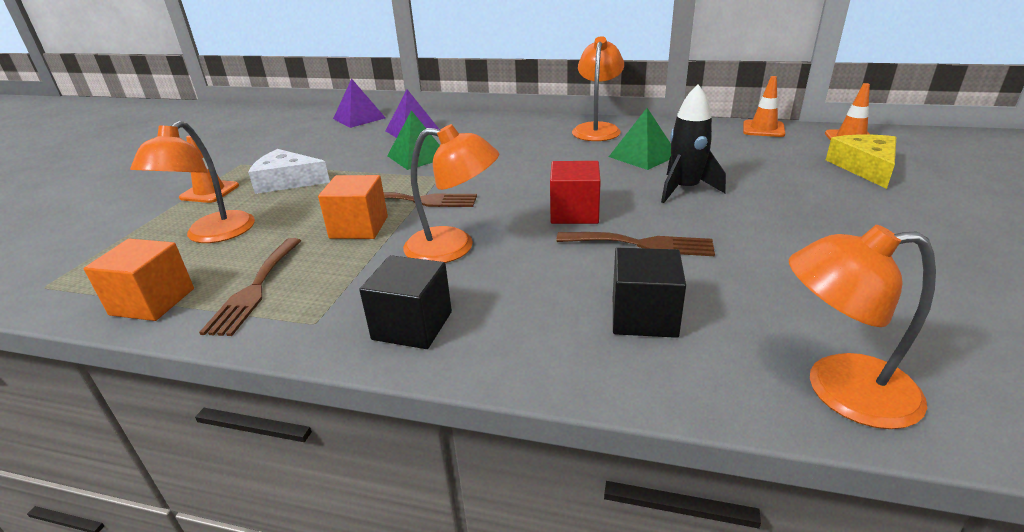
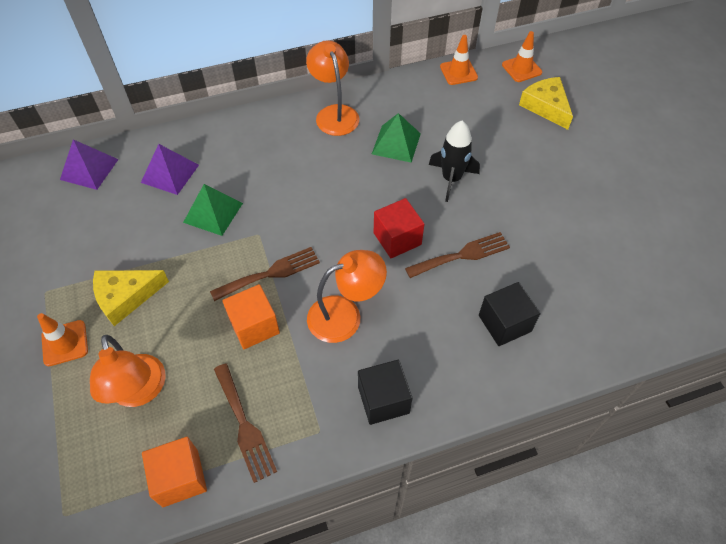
camera: 35 degrees left, 25 degrees up
white cheese [248,149,330,194] -> yellow cheese [93,270,169,326]
orange lamp [789,225,936,429] -> none

